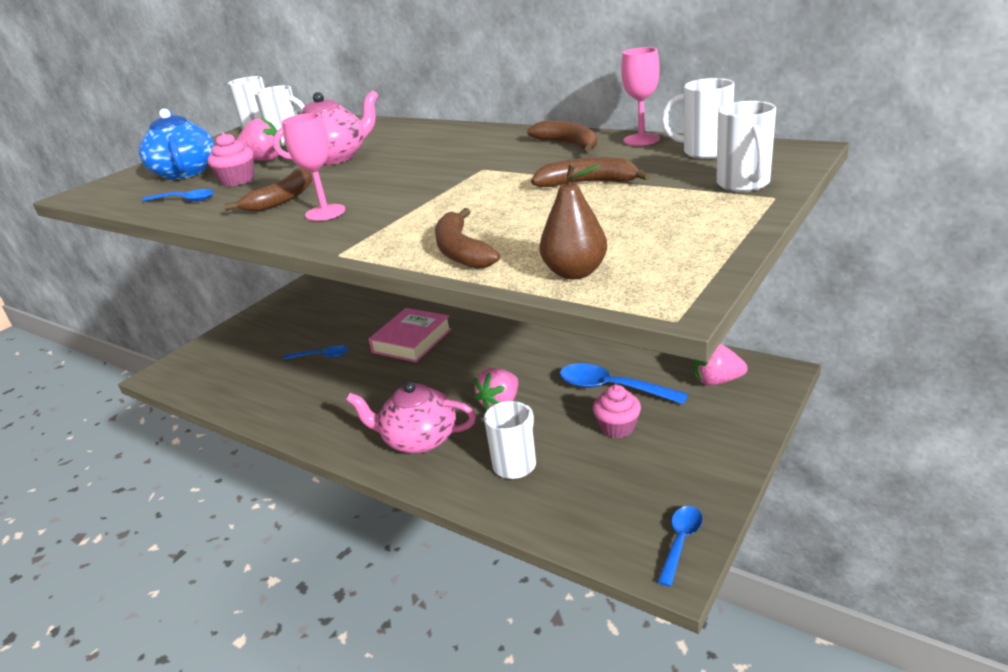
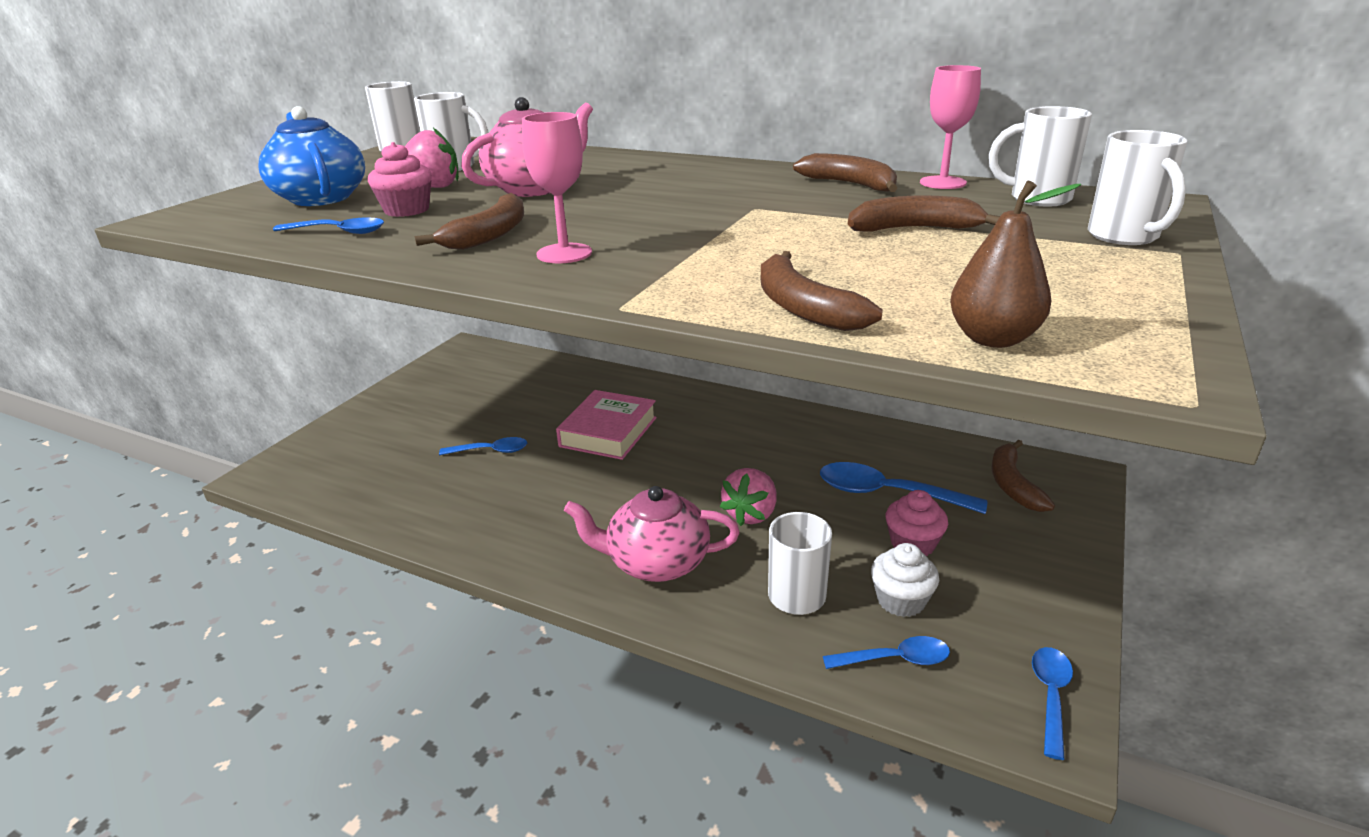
camera: 10 degrees left, 0 degrees up
pink strawberry [694,343,747,386] -> brown banana [991,439,1055,512]
none -> blue spoon [823,636,950,669]
none -> white cupcake [871,543,939,617]

